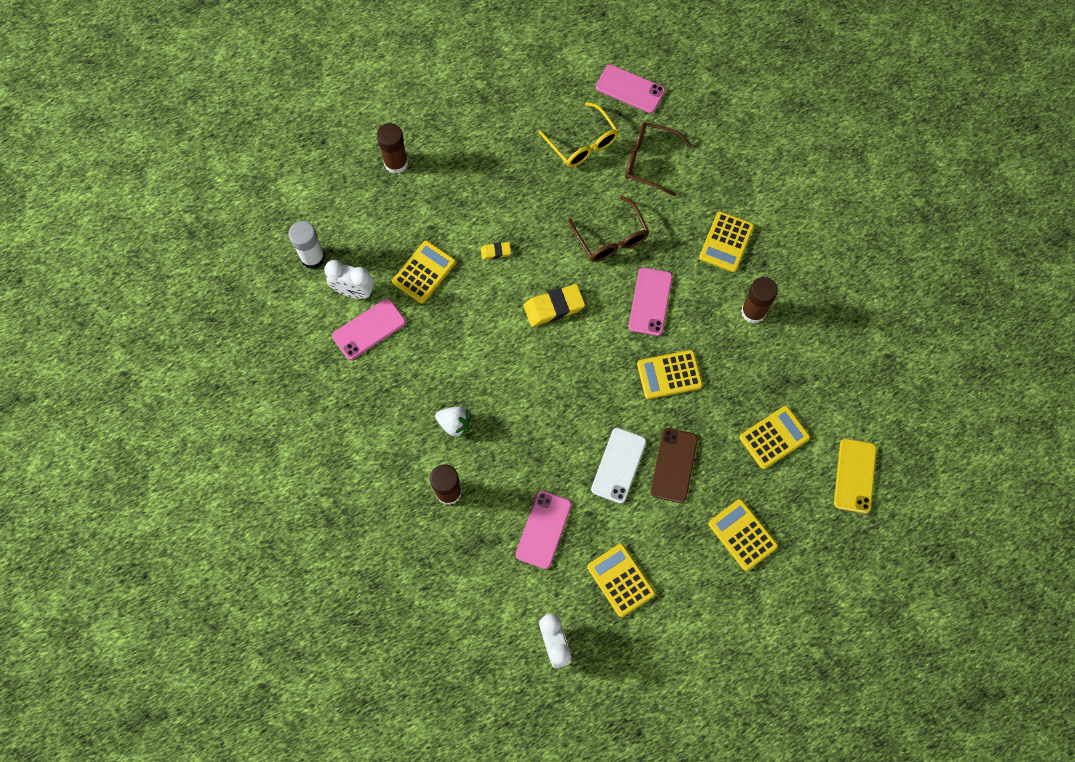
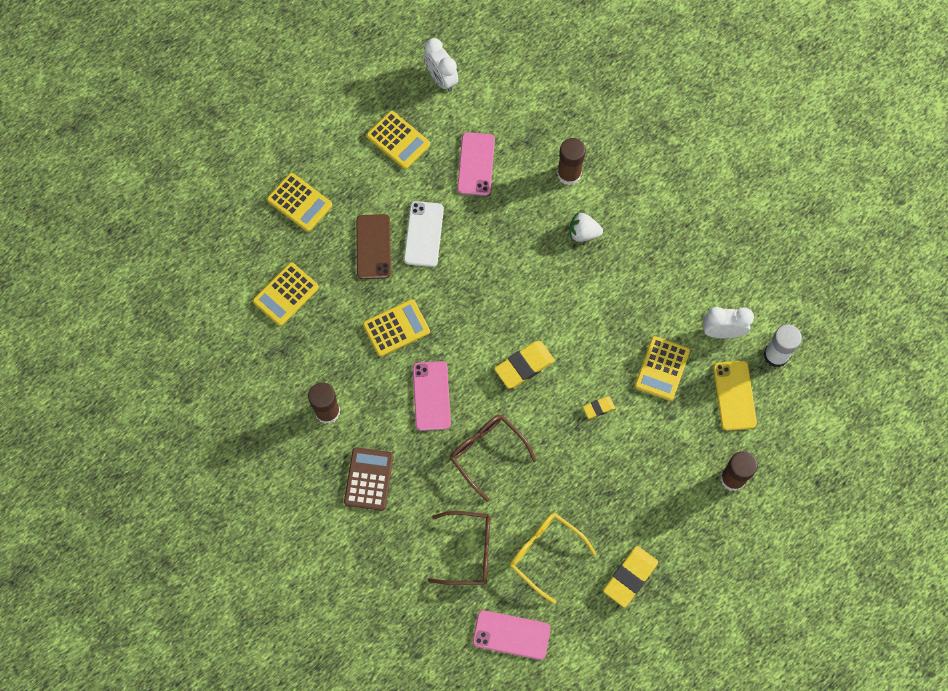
camera: 165 degrees right, 0 degrees up
pink phone [332,298,406,360] -> none
yellow calculator [699,211,754,272] -> brown calculator [344,447,393,511]
yellow phone [834,439,877,514] -> yellow phone moved to [713,361,757,431]
none -> yellow eraser [603,546,658,607]

